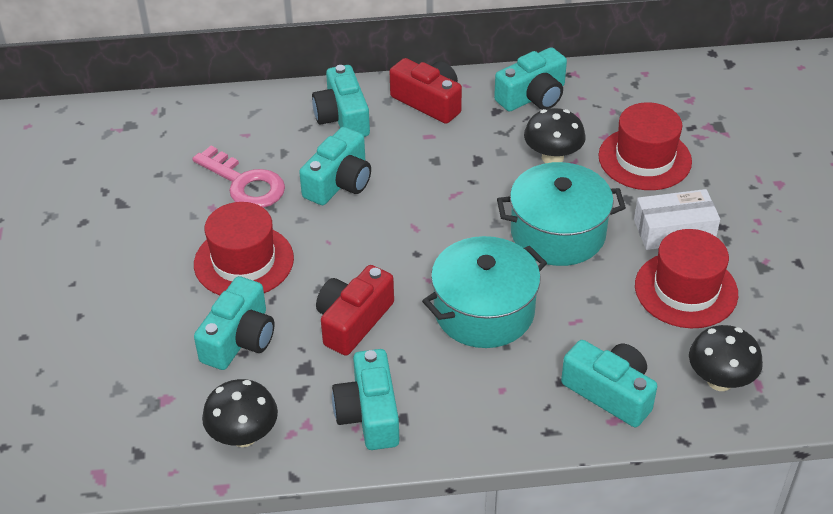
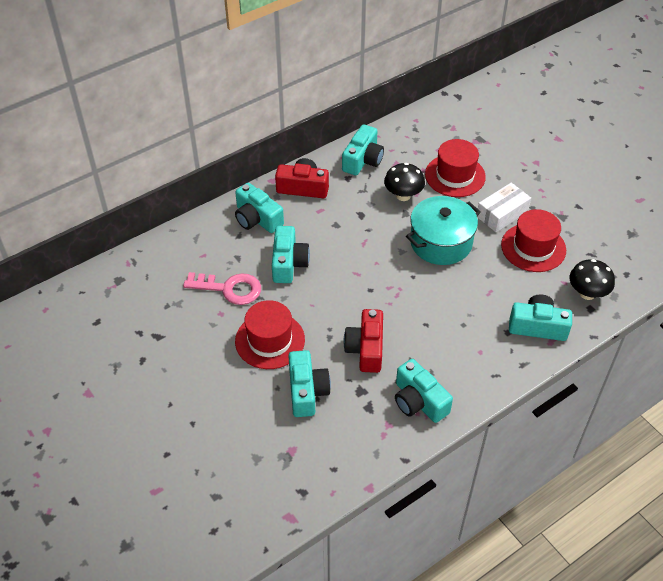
camera: 30 degrees left, 5 degrees up
black mushroom [202,379,278,447] -> none
turquoise pot [422,236,547,348] -> none

